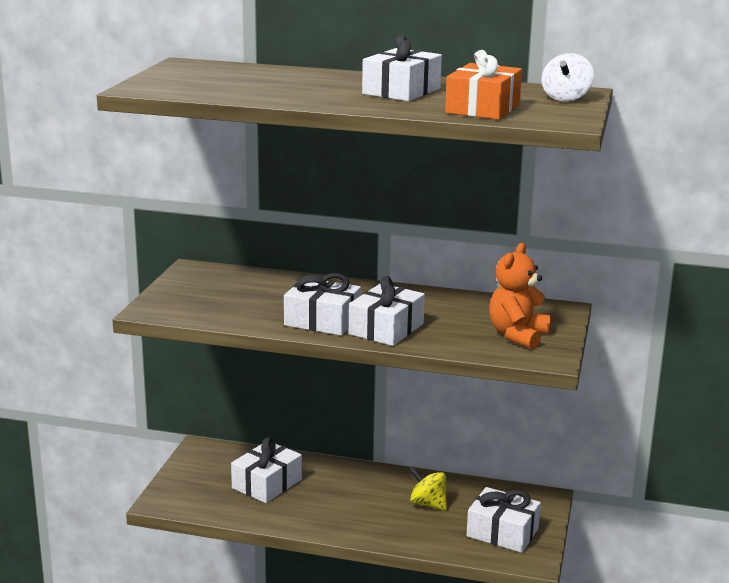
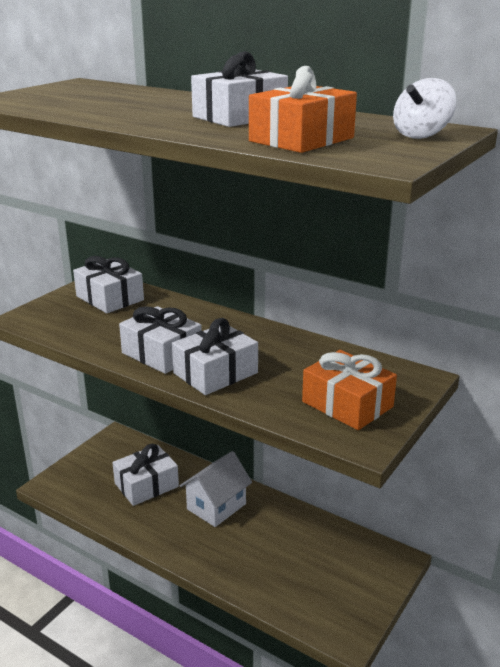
camera: 20 degrees right, 5 degrees up
yellow spinning top [409,467,447,510] -> none
white gift [466,487,541,553] -> white gift moved to [73,256,144,313]
orange teddy bear [489,243,551,349] -> orange gift [302,350,397,430]
none -> white house [180,451,252,527]

